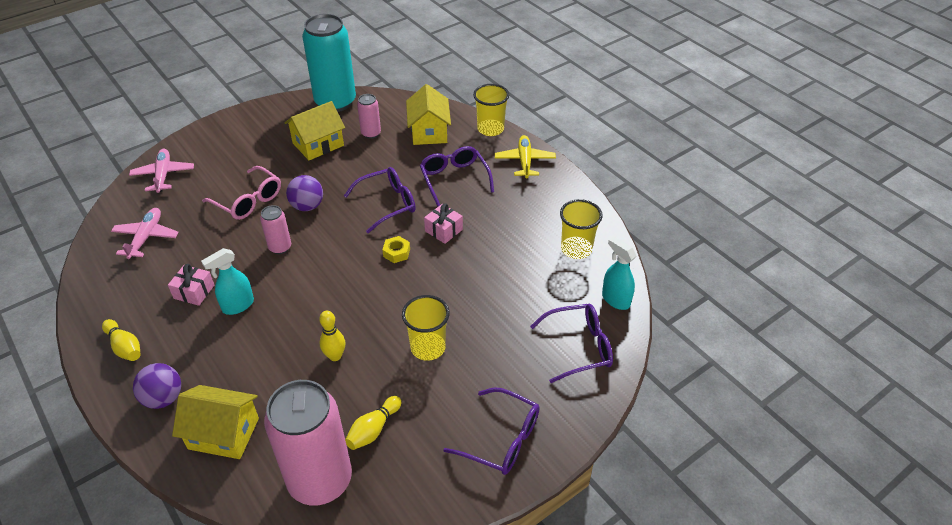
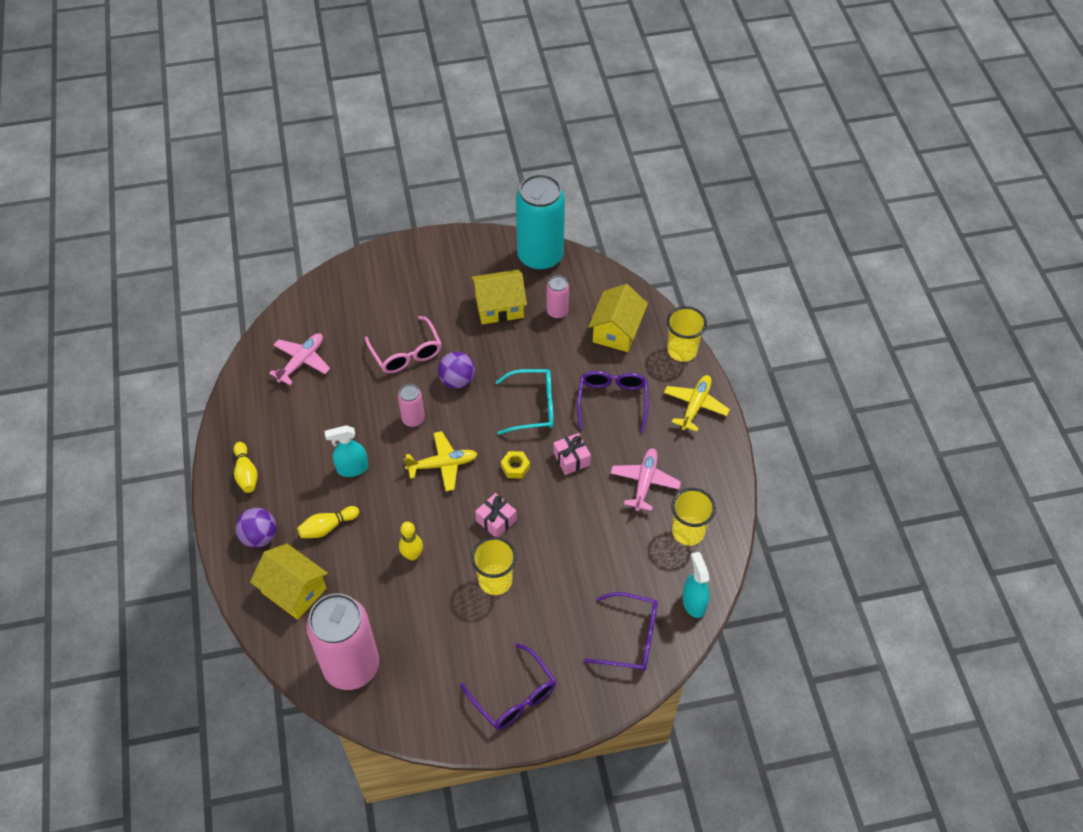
camera: 25 degrees right, 10 degrees up
pink plane [129,149,194,193] -> pink plane moved to [611,448,681,511]
pink gift [168,264,214,306] -> pink gift moved to [475,493,517,537]
purple glasses [344,167,416,233] -> turquoise glasses [496,369,554,435]
yellow bowling pin [345,396,401,450] -> yellow bowling pin moved to [297,506,359,538]
none -> yellow plane [404,431,477,491]

